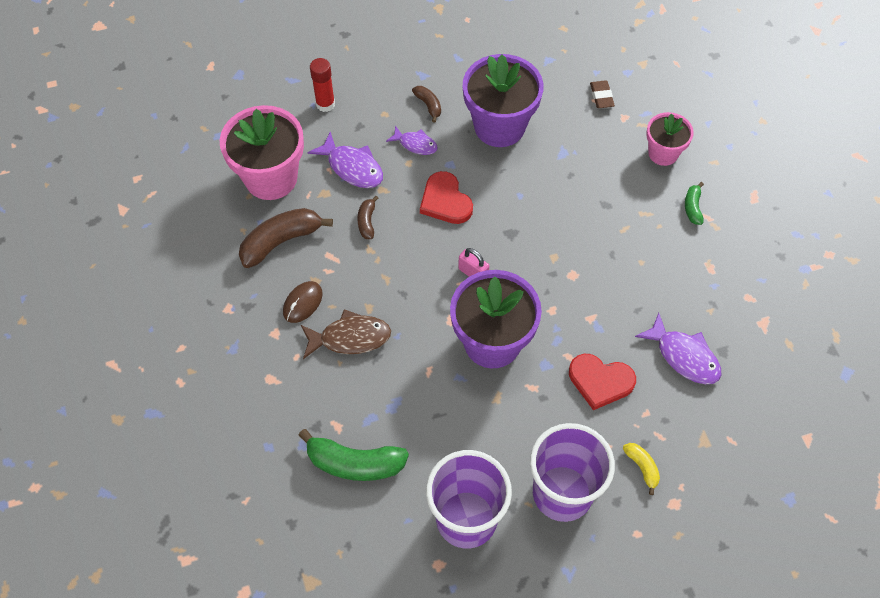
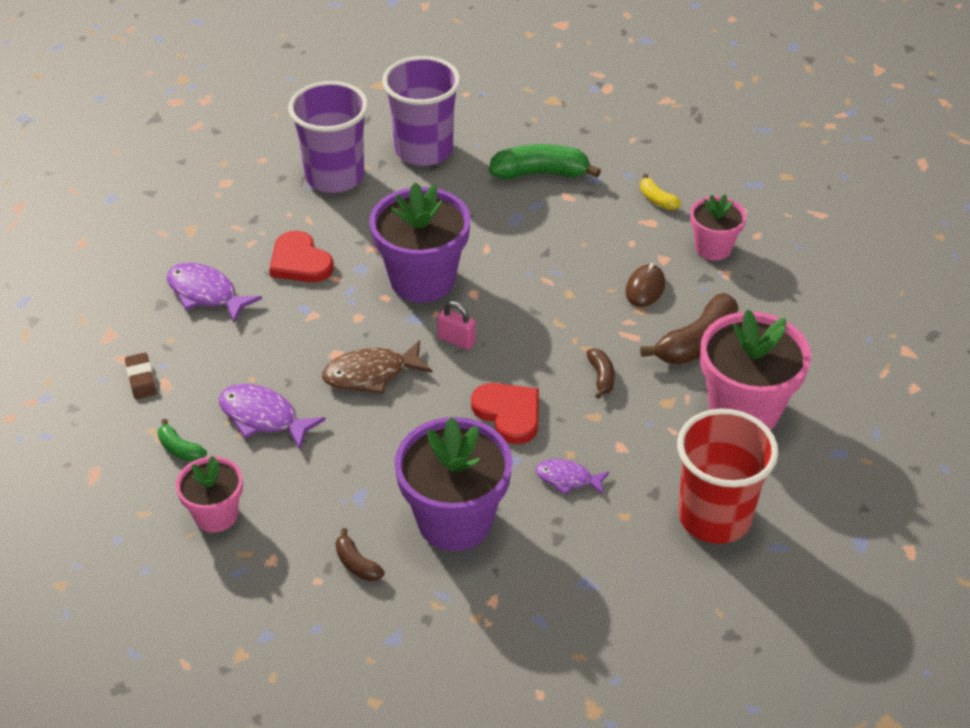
camera: 170 degrees right, 15 degrees down
brown fish [301,309,391,359] -> brown fish moved to [322,340,432,394]
purple fish [308,132,383,188] -> purple fish moved to [219,384,326,450]
red glue stick [310,58,335,112] -> red cup [677,409,778,544]
brown banana [412,86,441,123] -> brown banana moved to [335,528,385,581]
red heart [569,354,636,410] -> red heart turned 135 degrees counterclockwise [269,231,334,282]
brown eraser [590,80,615,108] -> brown eraser moved to [125,352,157,399]
yellow banana [623,443,660,495] -> yellow banana moved to [640,174,681,210]
green banana [685,182,704,225] -> green banana turned 135 degrees clockwise [158,419,207,462]
none -> pink flower pot [690,194,746,261]

